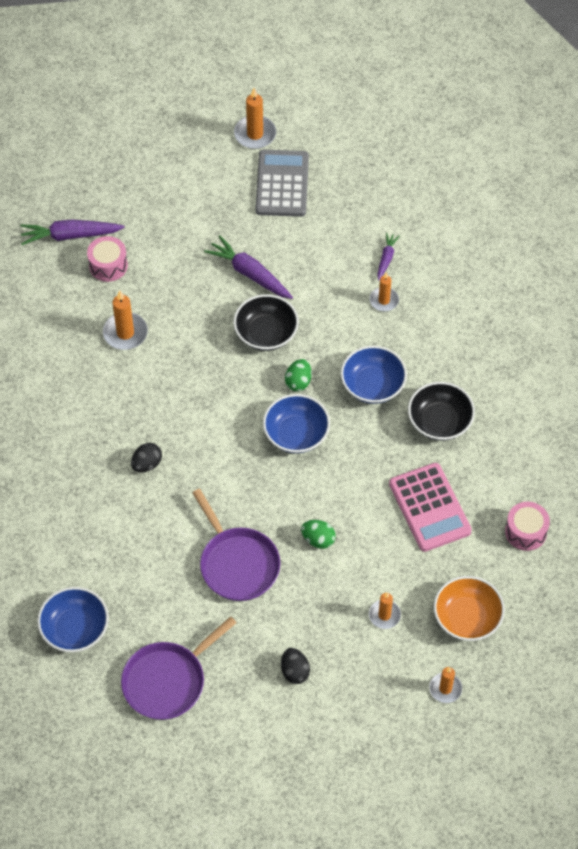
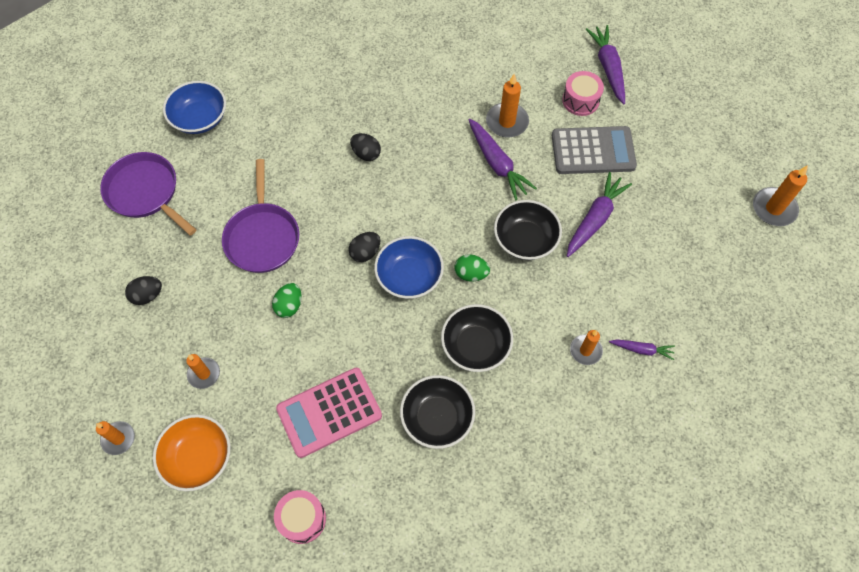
camera: 85 degrees right, 5 degrees up
purple pan [192,489,280,601] -> purple pan turned 60 degrees counterclockwise [222,159,299,273]
grey calculator [255,150,309,217] -> grey calculator moved to [552,126,637,174]
blue bowl [341,346,407,404] -> black bowl [441,304,513,372]
none -> black egg [349,232,380,262]
none -> purple carrot [468,119,537,200]

